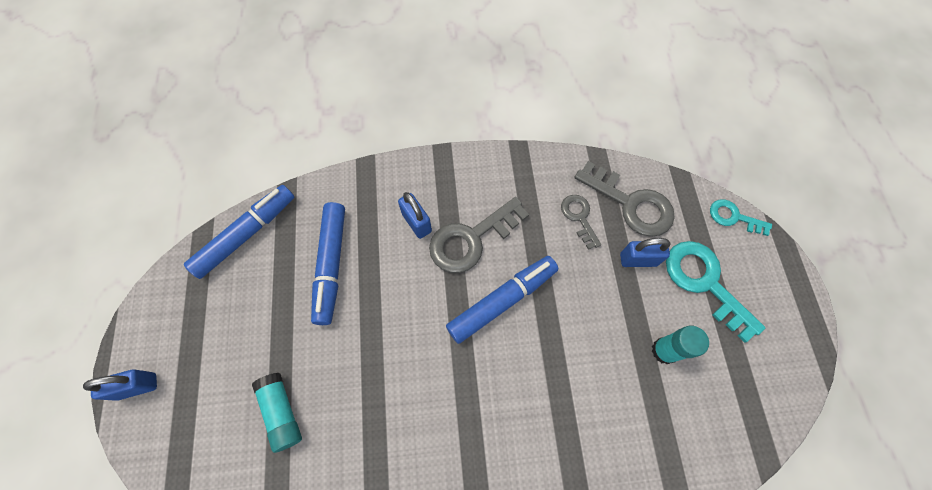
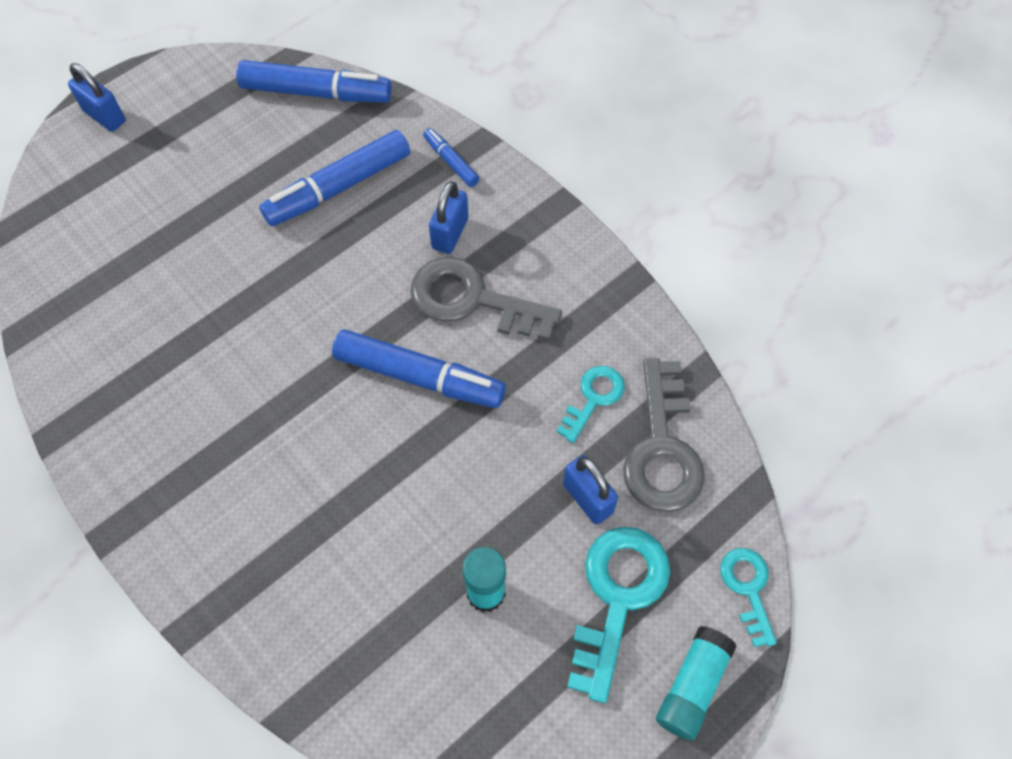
camera: 55 degrees right, 5 degrees down
turquoise glue stick [252,373,302,453] -> turquoise glue stick moved to [656,626,737,741]
grey key [561,195,601,250] -> turquoise key [557,366,625,443]
none -> blue marker [423,128,480,187]

